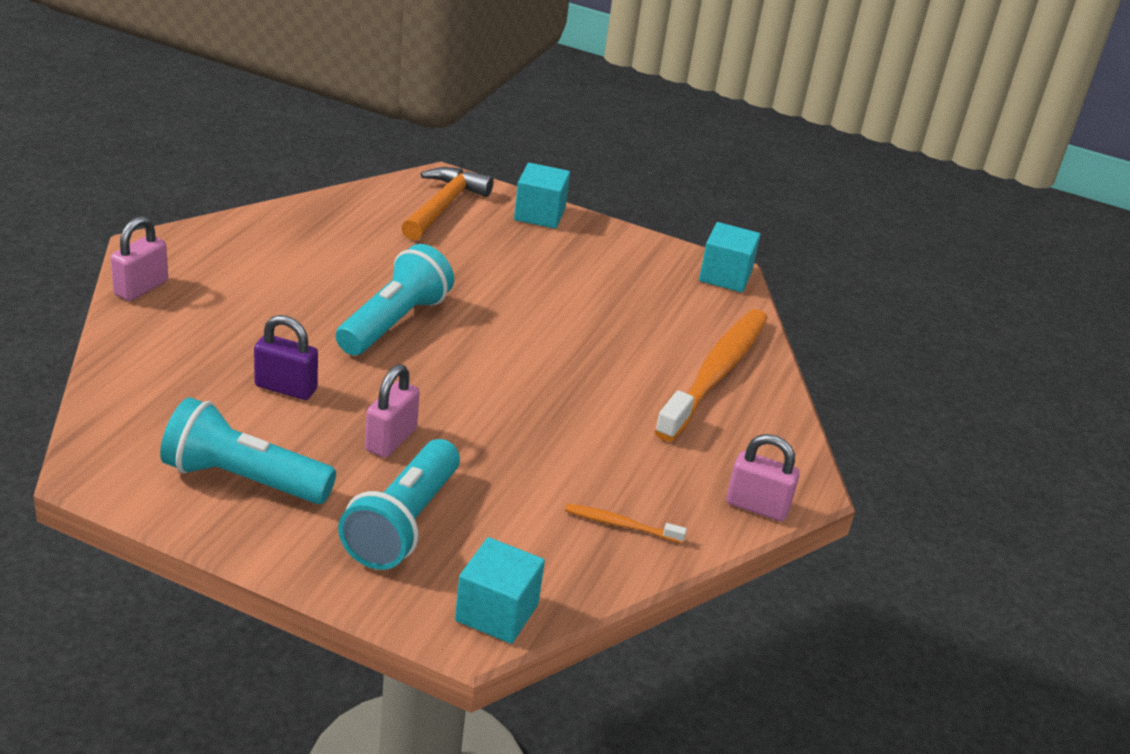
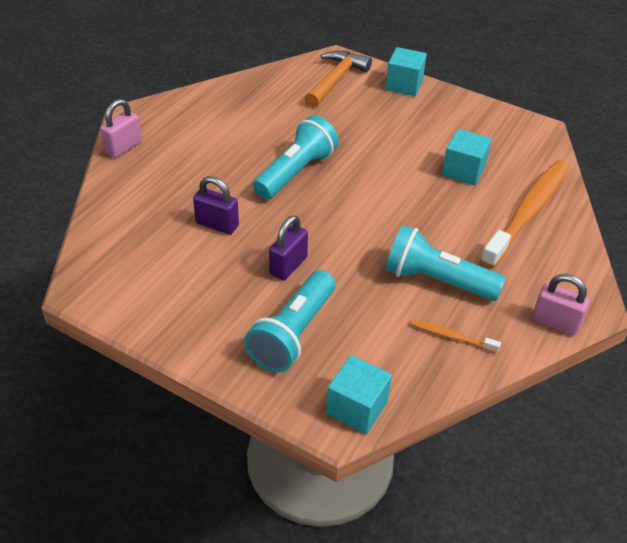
camera: 10 degrees right, 10 degrees up
turquoise flashlight [160,397,336,504] -> turquoise flashlight moved to [385,225,506,301]
pink padlock [365,364,420,458] -> purple padlock [269,215,308,281]
turquoise cube [699,222,761,293] -> turquoise cube moved to [442,129,492,185]

